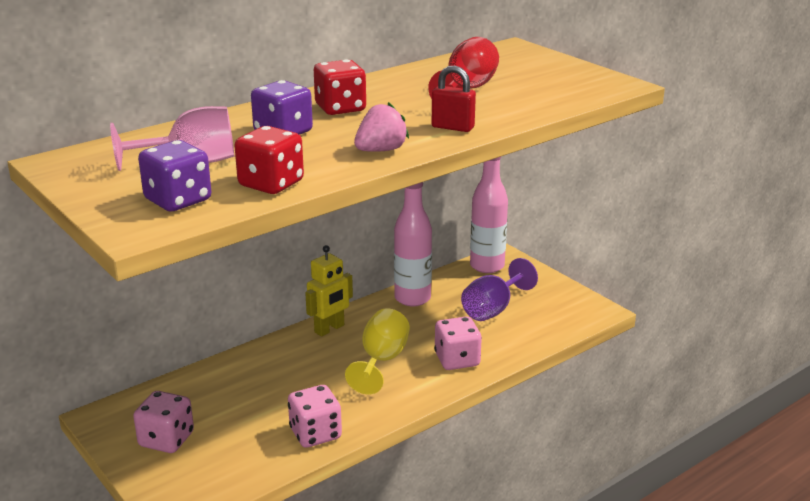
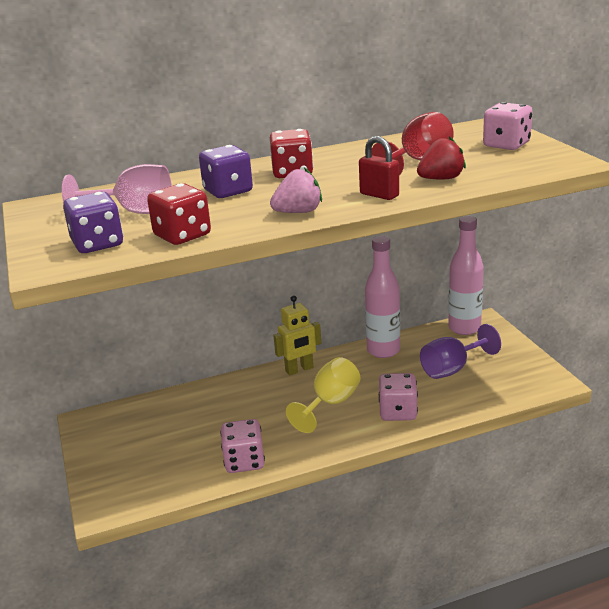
camera: 20 degrees right, 0 degrees up
pink dice [133,391,194,453] -> pink dice moved to [483,102,532,150]
none -> red strawberry [417,136,466,179]

